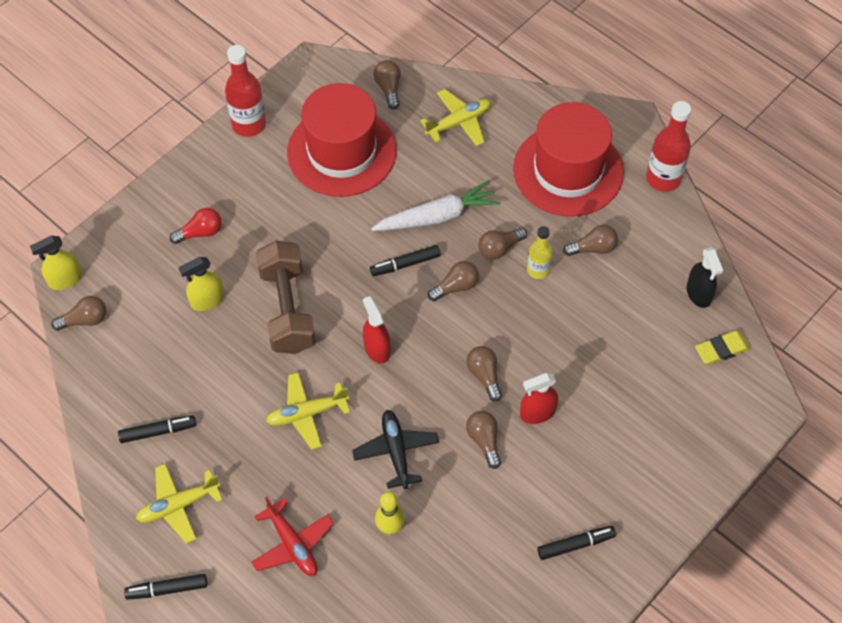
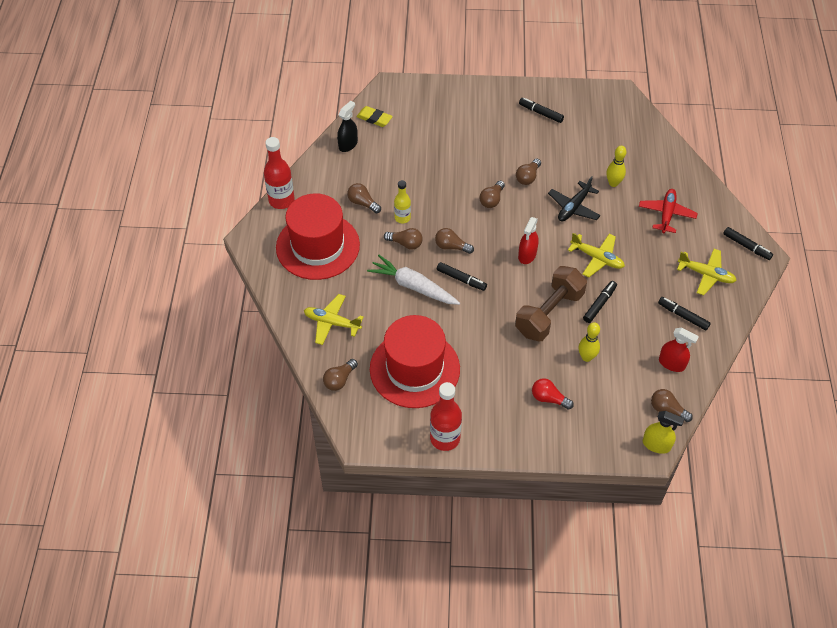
camera: 130 degrees left, 5 degrees down
yellow spray bottle [179,257,224,311] -> yellow bowling pin [578,322,600,362]
red spray bottle [520,373,558,424] -> red spray bottle moved to [659,328,699,372]
none -> black marker [583,281,617,323]

